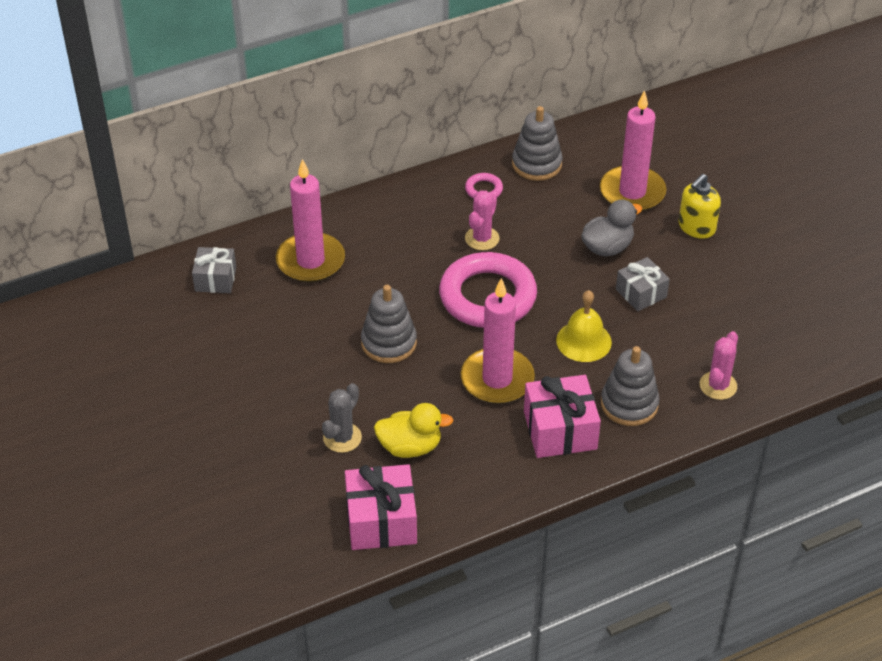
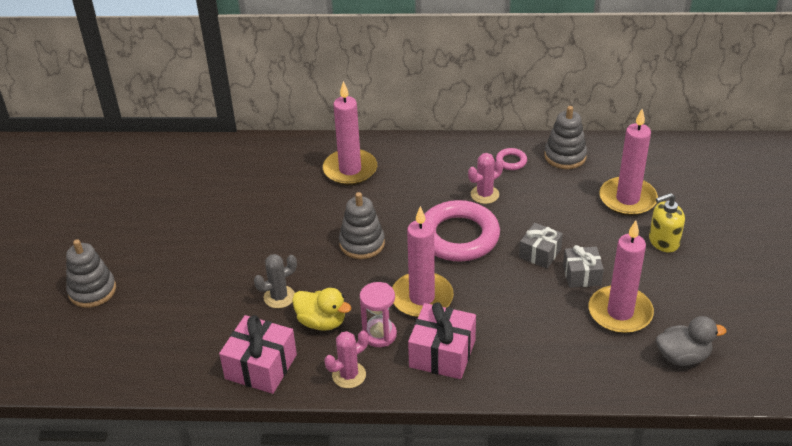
camera: 30 degrees right, 5 degrees down
grey gift [192,247,236,293] -> grey gift moved to [519,223,563,268]
yellow bell [556,290,612,362] -> none
grey duck [581,199,643,257] -> grey duck moved to [656,316,726,366]
grey stacking toy [601,346,660,426] -> grey stacking toy moved to [66,239,116,308]
pink cactus [700,331,738,400] -> pink cactus moved to [325,331,368,388]
none -> pink hourglass [360,282,397,347]
none -> pink candle [589,220,654,334]

